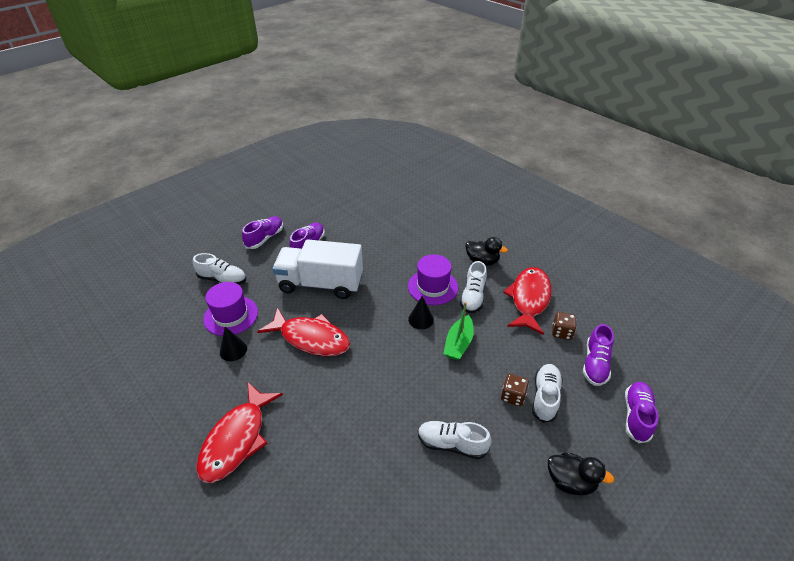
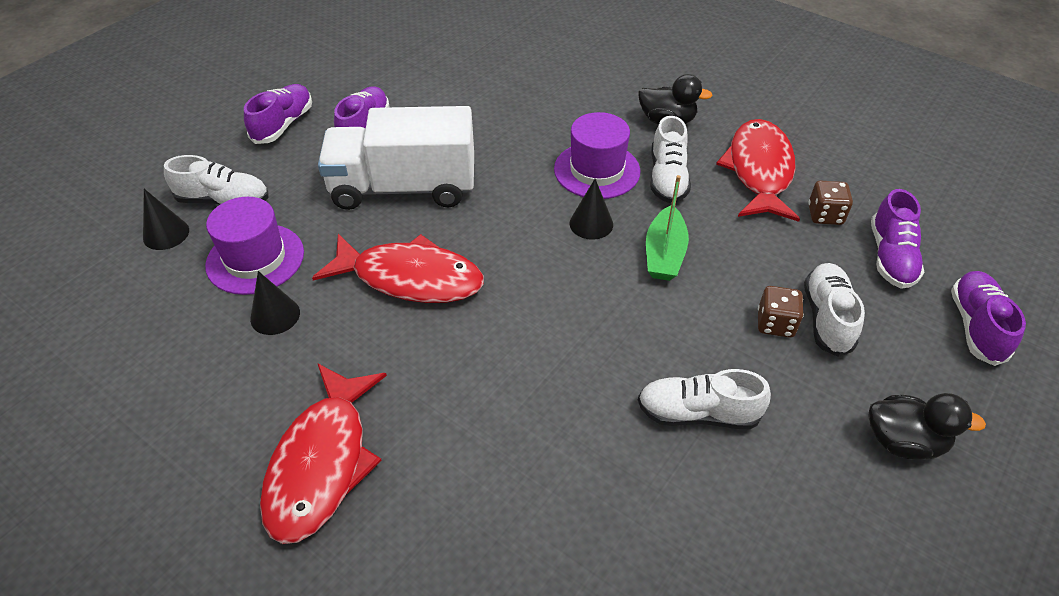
camera: 10 degrees left, 5 degrees up
none -> black cone [143,189,189,250]

